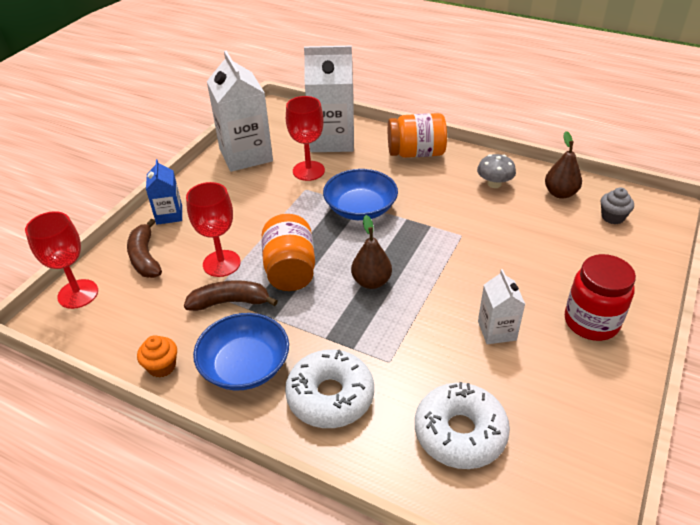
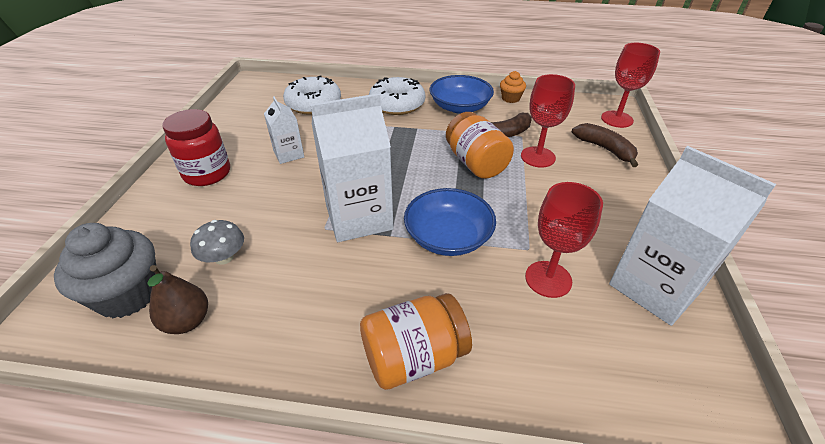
camera: 160 degrees right, 0 degrees up
blue carton [146,159,182,225] -> none
white carton [304,46,354,152] -> white carton moved to [310,93,394,242]
brown pear [351,215,392,289] -> none
grey mushroom [477,154,516,188] -> grey mushroom moved to [190,220,244,265]
grey cupcake [601,188,634,224] -> grey cupcake [54,223,156,318], size x1.97

